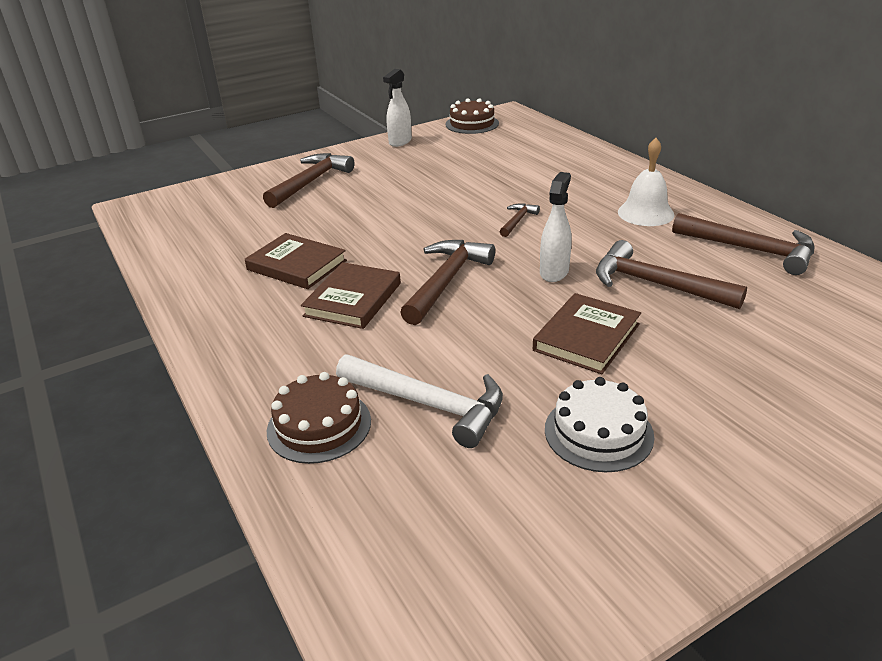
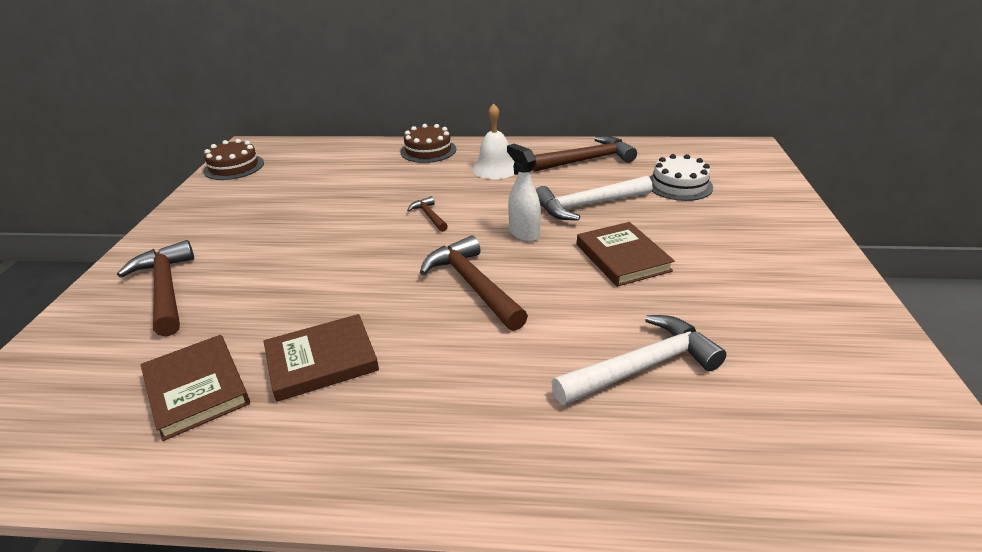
camera: 55 degrees left, 0 degrees up
brown cake [267,372,371,464] -> brown cake moved to [400,124,456,163]
brown book [301,262,401,329] -> brown book moved to [141,335,250,441]
white spray bottle [383,69,412,147] -> none
white cake [545,377,654,472] -> white cake moved to [649,154,713,201]
brown hammer [596,240,747,309] -> white hammer [536,176,653,221]

